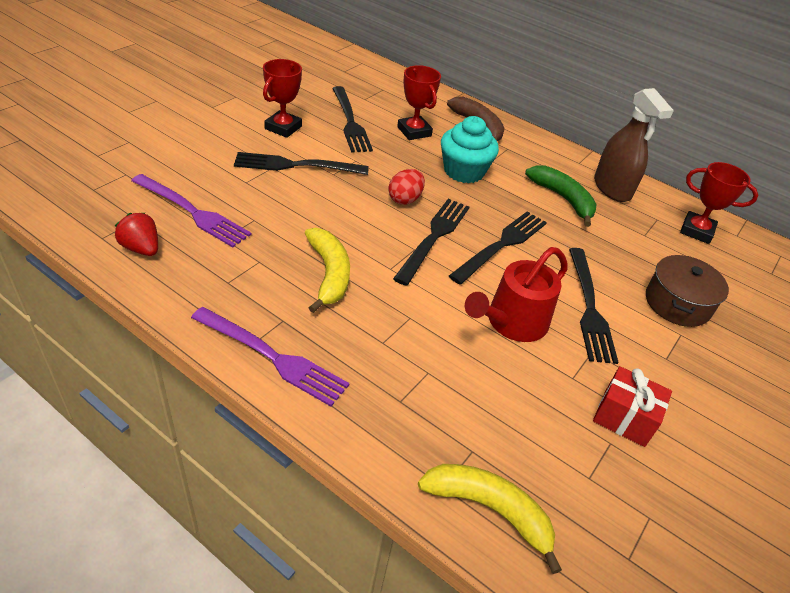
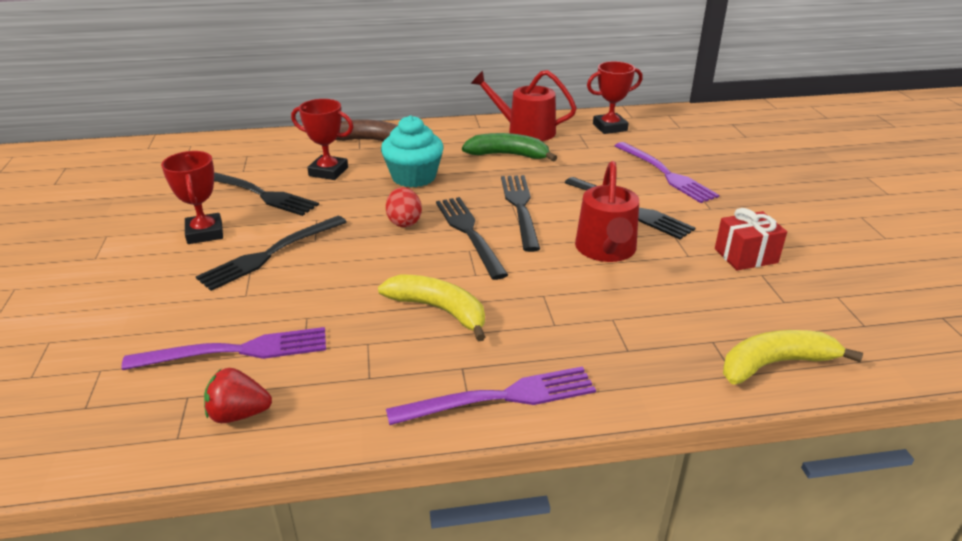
camera: 40 degrees left, 10 degrees down
brown spray bottle [594,88,674,202] -> red watering can [471,70,577,141]
brown pot [646,255,729,327] -> purple fork [615,142,719,203]

